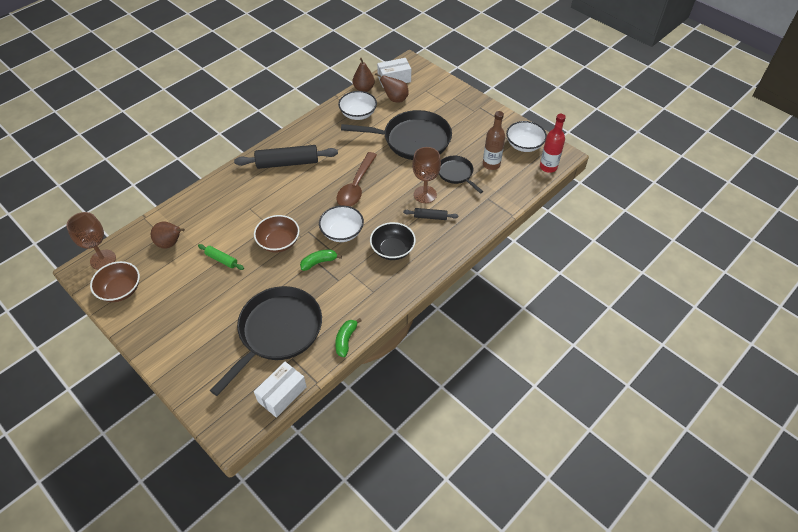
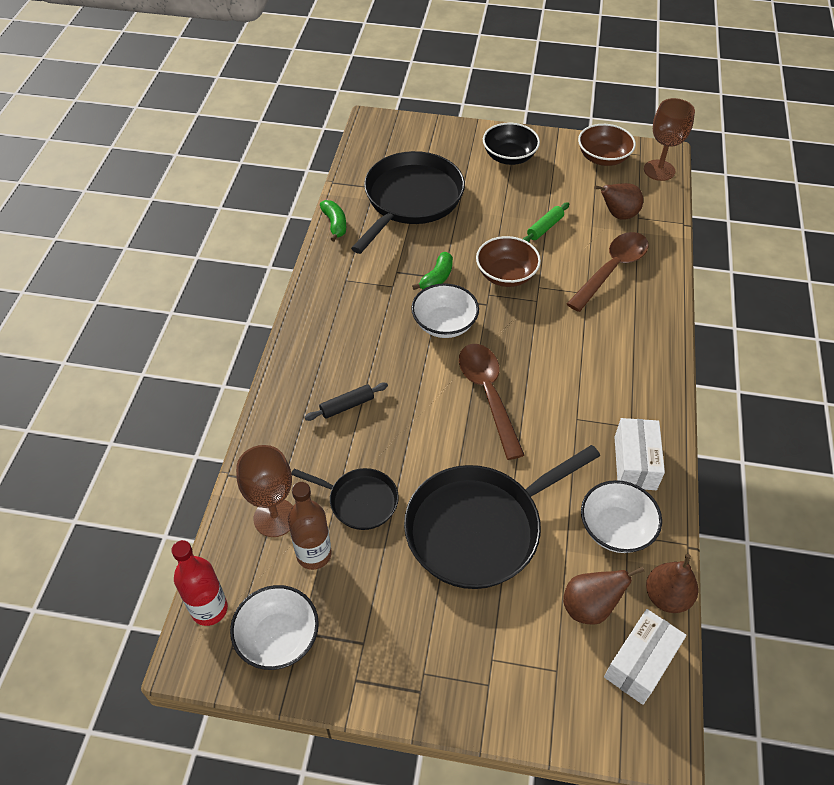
camera: 145 degrees right, 0 degrees up
green rolling pin [198,244,244,270] -> green rolling pin turned 45 degrees counterclockwise [523,202,569,242]
black pan [210,286,322,396] -> black pan turned 150 degrees counterclockwise [351,151,465,254]
black rolling pin [234,145,338,169] -> none
white box [254,362,307,418] -> white box moved to [615,418,665,490]
black bowl [370,222,416,260] -> black bowl moved to [483,123,540,165]
brown goblet [412,147,441,203] -> brown goblet moved to [236,445,293,537]
none -> brown spoon [567,232,649,312]

